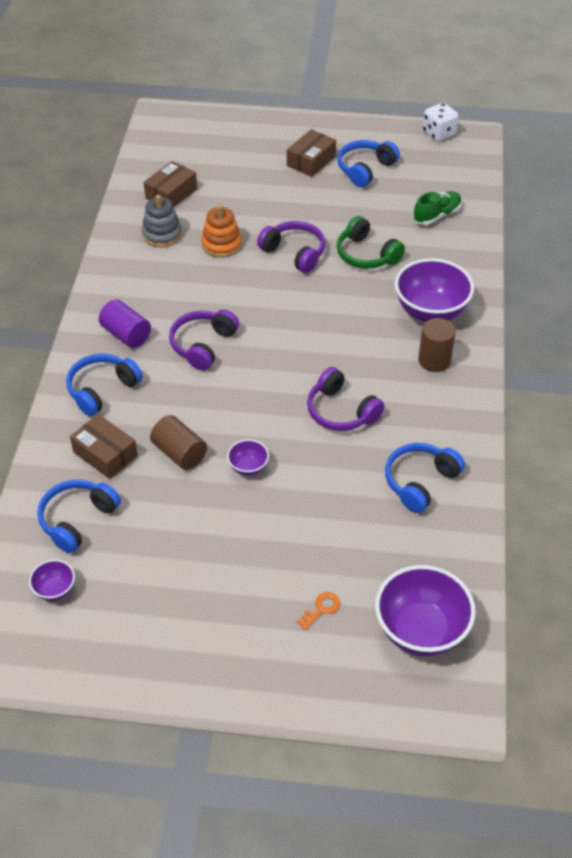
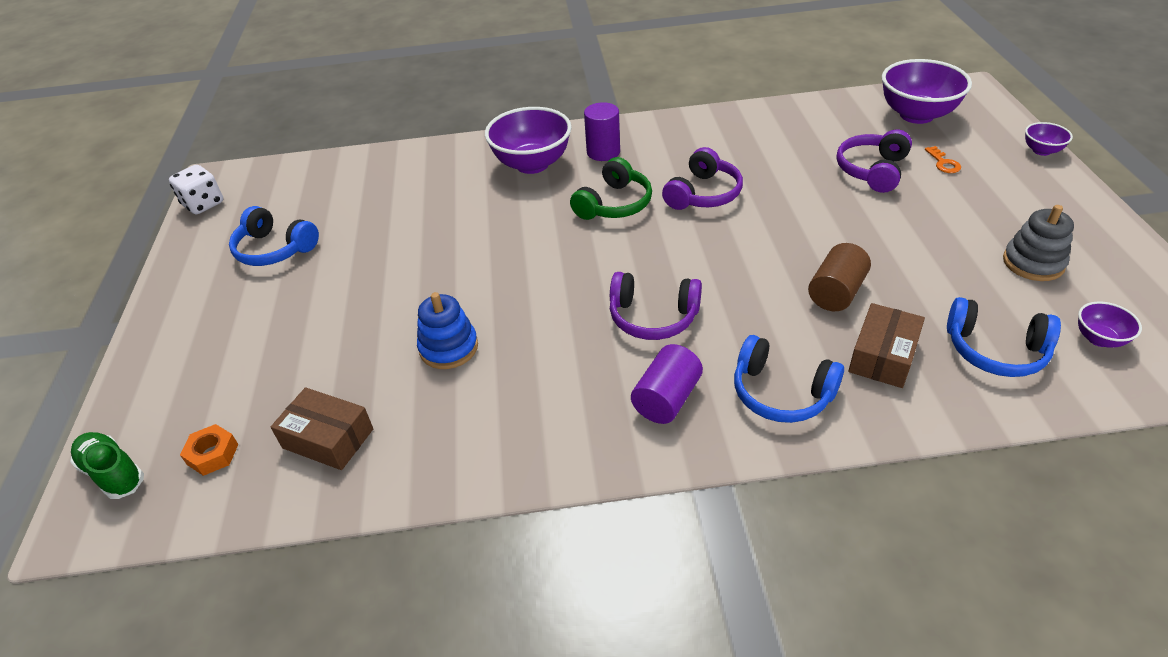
camera: 100 degrees left, 5 degrees down
grey stacking toy [142,195,182,247] -> grey stacking toy moved to [1003,205,1074,281]
orange stacking toy [201,205,242,258] -> blue stacking toy [417,292,478,369]
purple bowl [227,439,269,476] -> purple bowl moved to [1025,122,1073,156]
purple headphones [257,221,325,273] -> purple headphones moved to [836,129,912,193]
brown box [287,129,336,177] -> none
orange key [297,592,340,630] -> orange key turned 135 degrees counterclockwise [925,146,961,173]
green headphones [337,216,405,269] -> green headphones moved to [570,157,652,220]
blue headphones [385,443,465,513] -> none
green shoe [413,191,462,225] -> green shoe moved to [70,432,144,499]
brown cylinder [418,318,456,372] -> purple cylinder [584,102,620,161]
none -> orange nut [180,424,238,476]

